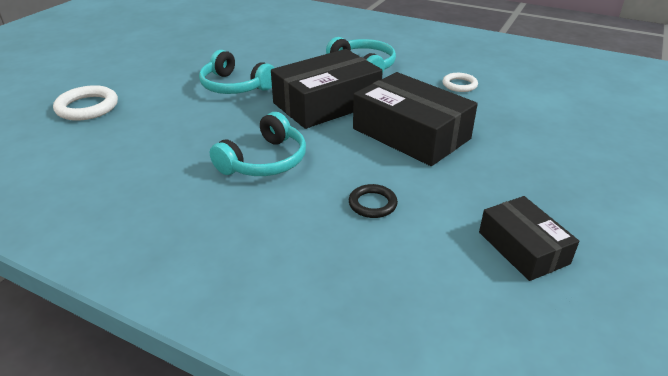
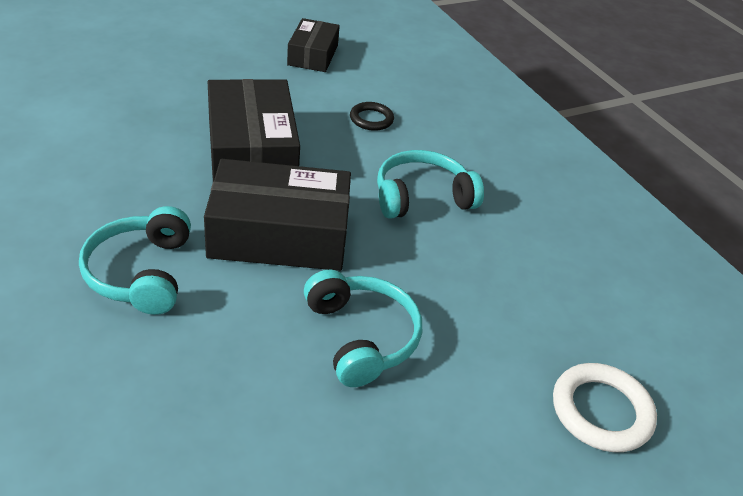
camera: 150 degrees left, 5 degrees up
white ring [442,73,478,92] -> none

